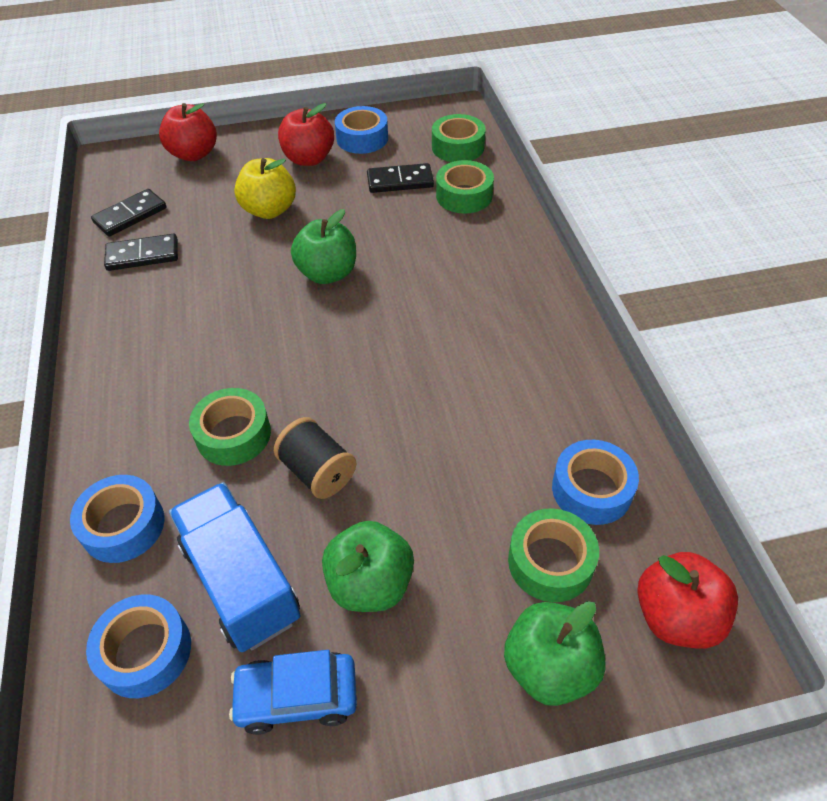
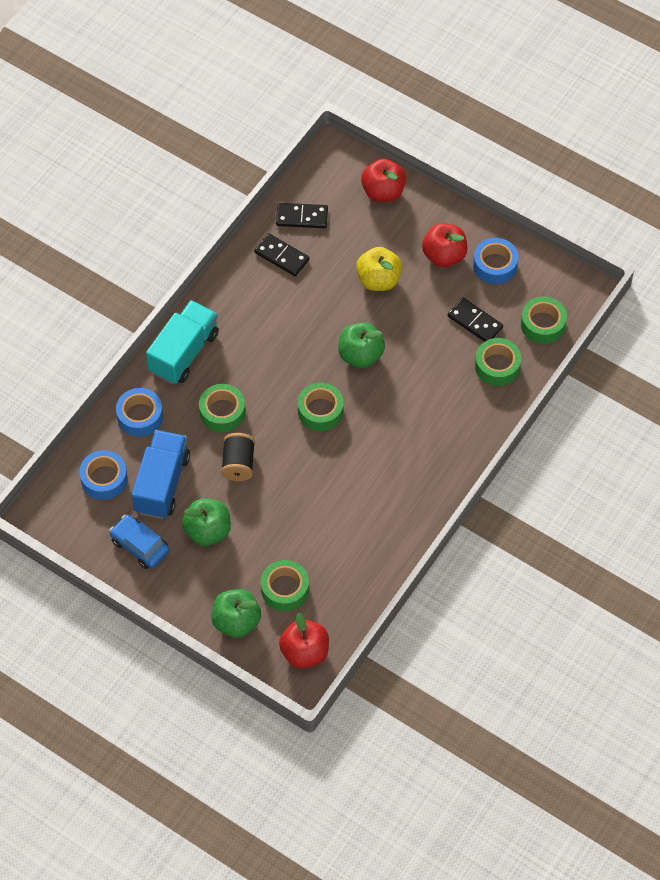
camera: 45 degrees right, 10 degrees up
blue tape [552,440,639,525] -> none
none -> turquoise truck [146,300,219,384]
none -> green tape [298,383,344,431]

